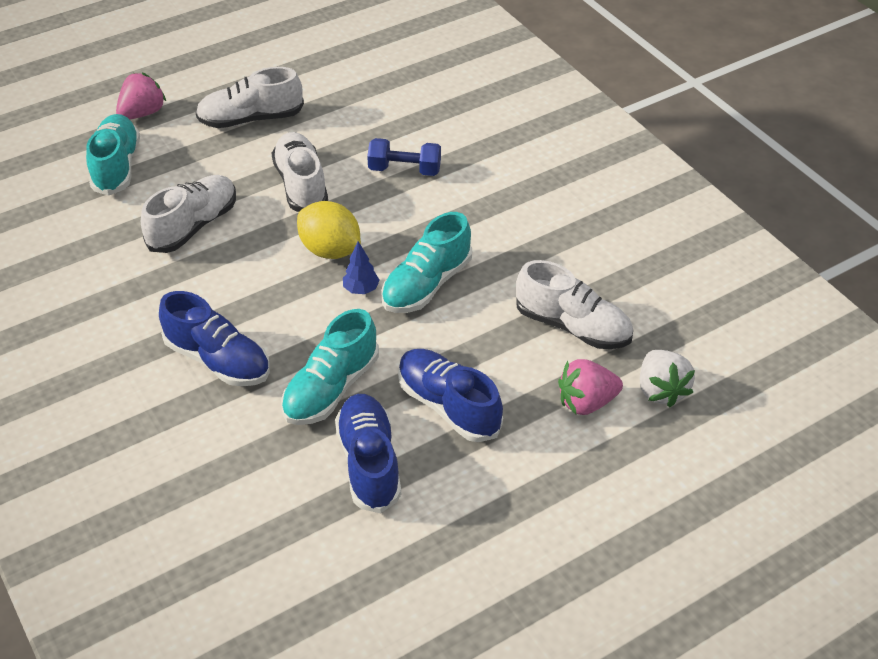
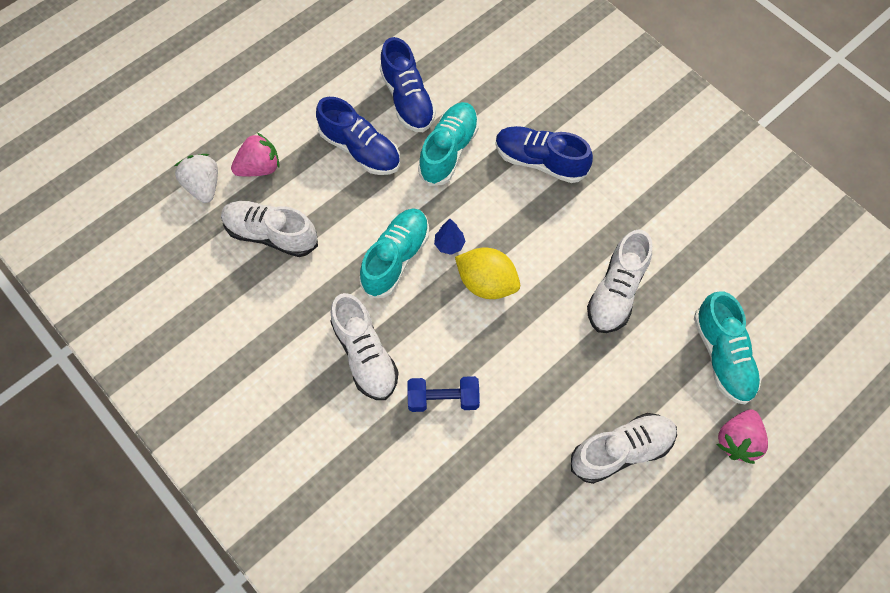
camera: 170 degrees right, 20 degrees up
white shoe [271,132,328,212] -> white shoe moved to [330,293,399,400]

